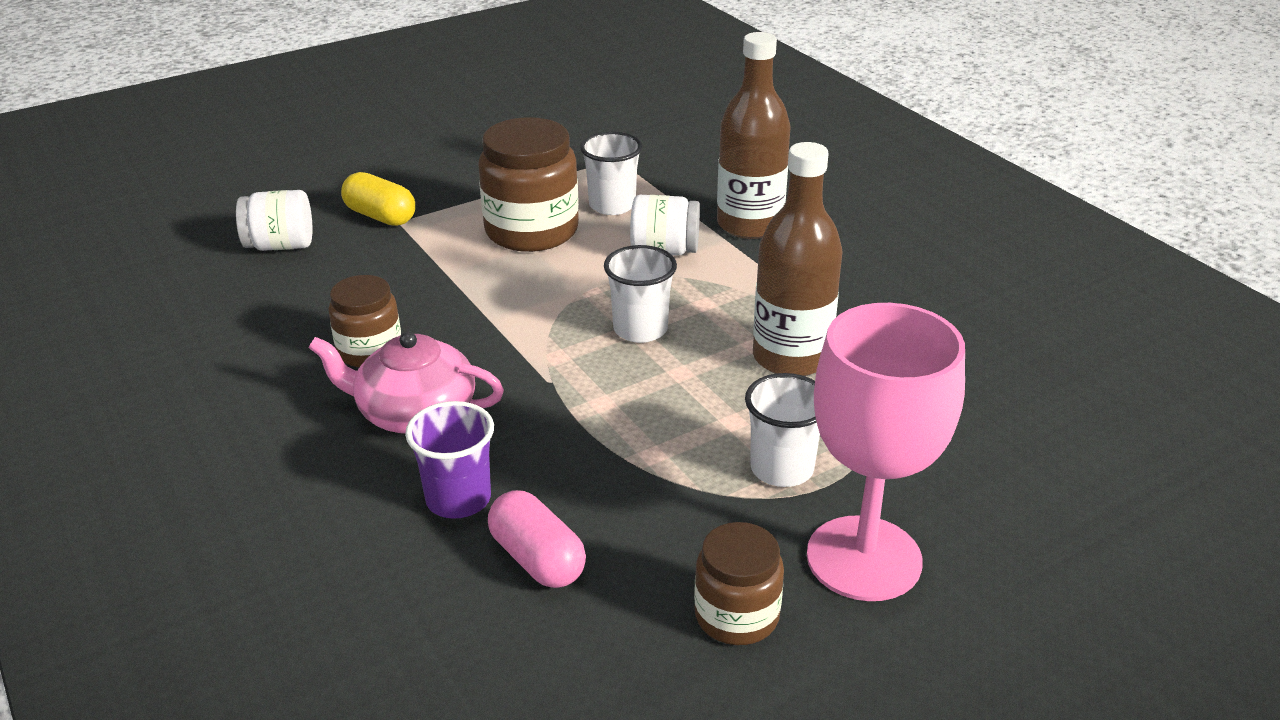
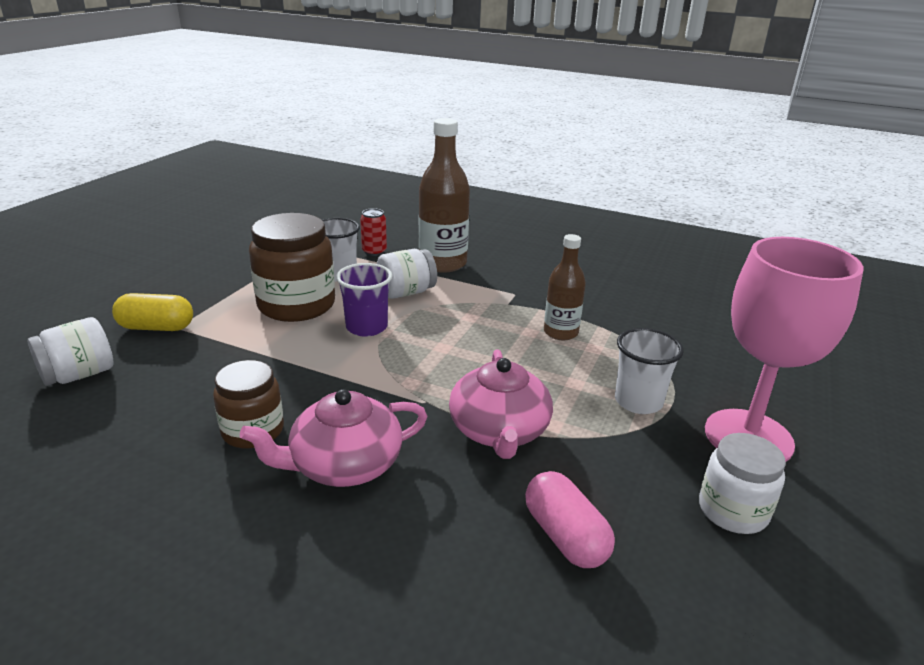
camera: 35 degrees left, 5 degrees down
purple cup [405,401,494,519] -> purple cup moved to [336,263,393,337]
pink capsule [488,490,586,588] -> pink capsule turned 45 degrees clockwise [525,471,615,568]
white cup [604,245,677,343] -> none
brown jar [694,522,784,645] -> white jar [699,433,786,534]
brown bottle [753,142,842,376] -> brown bottle [544,234,586,340], size x0.62
none -> red can [360,208,387,256]
none -> pink teapot [449,349,553,459]

